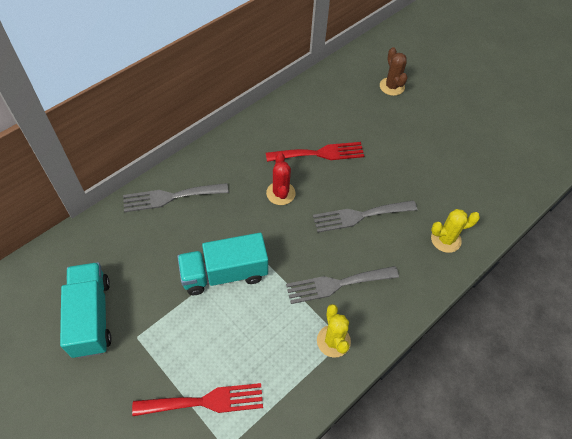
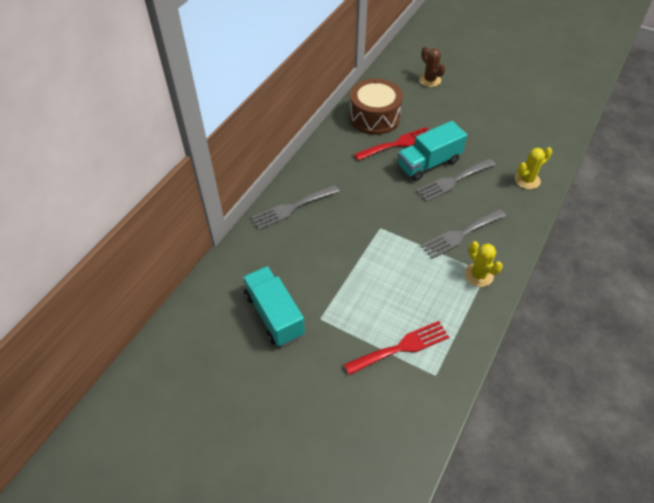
camera: 15 degrees left, 5 degrees down
turquoise truck [177,233,268,295] -> turquoise truck moved to [398,121,467,181]
red cactus [266,153,295,205] -> none
none -> brown drum [349,78,403,135]

